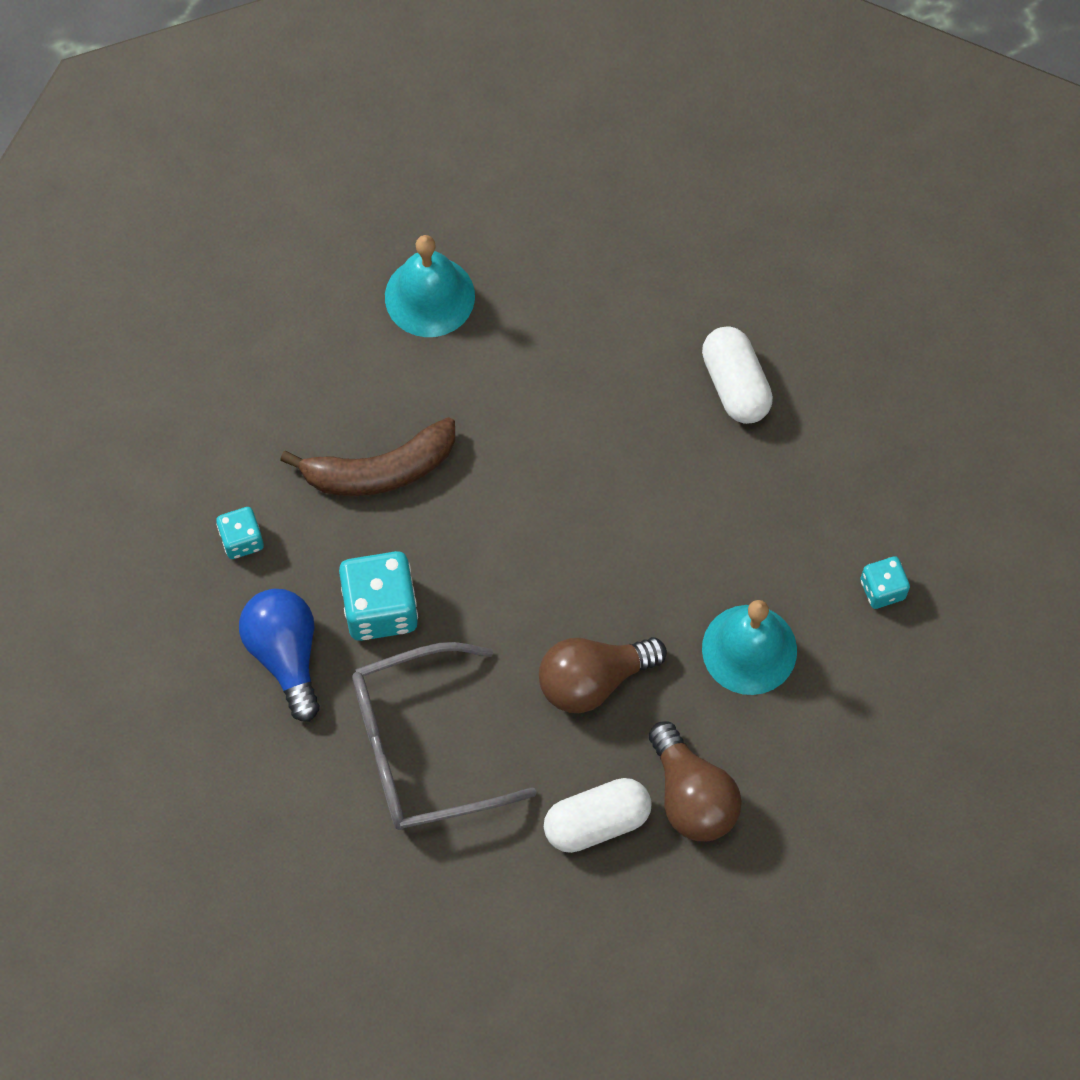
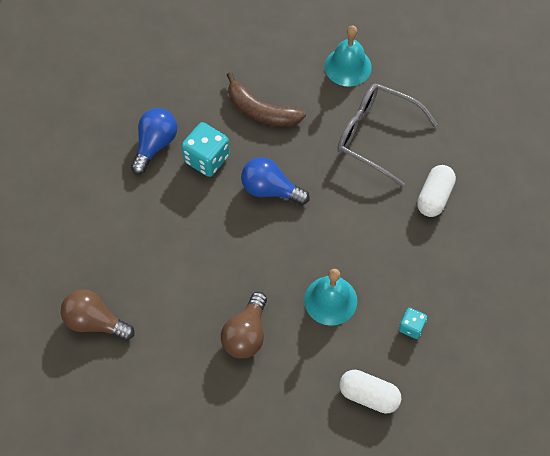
camera: 45 degrees right, 5 degrees down
turquoise dice [216,507,264,559] -> none
grey glasses [352,642,537,830] -> grey glasses moved to [337,83,438,187]
brown light bulb [539,637,667,713] -> brown light bulb moved to [61,289,134,341]
white capsule [544,778,652,853] -> white capsule moved to [339,370,401,414]
none -> blue light bulb [241,157,310,205]

